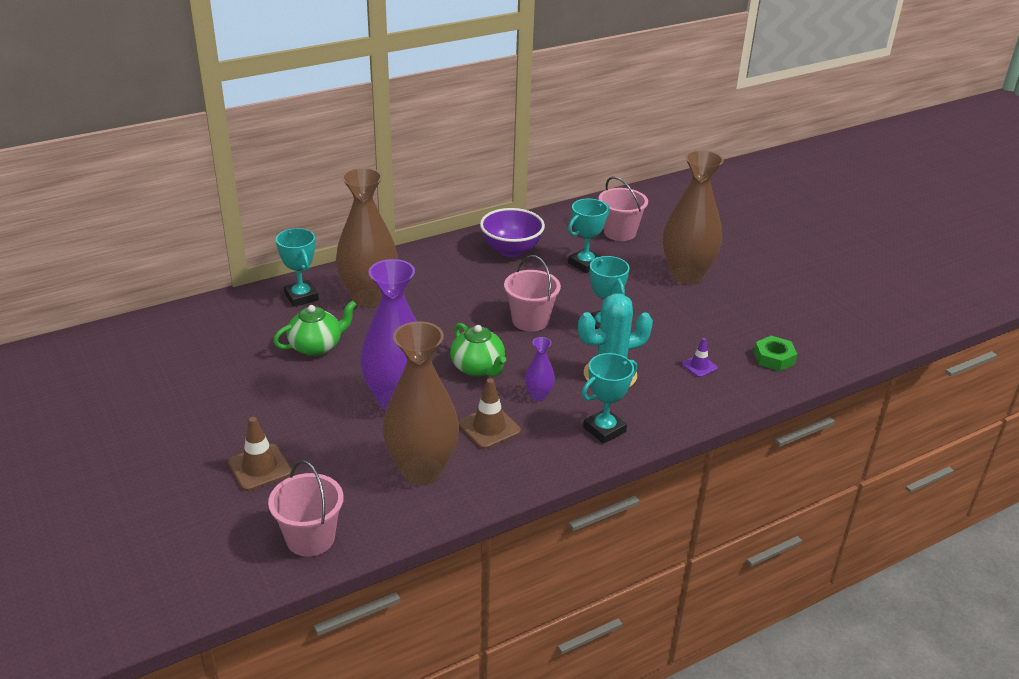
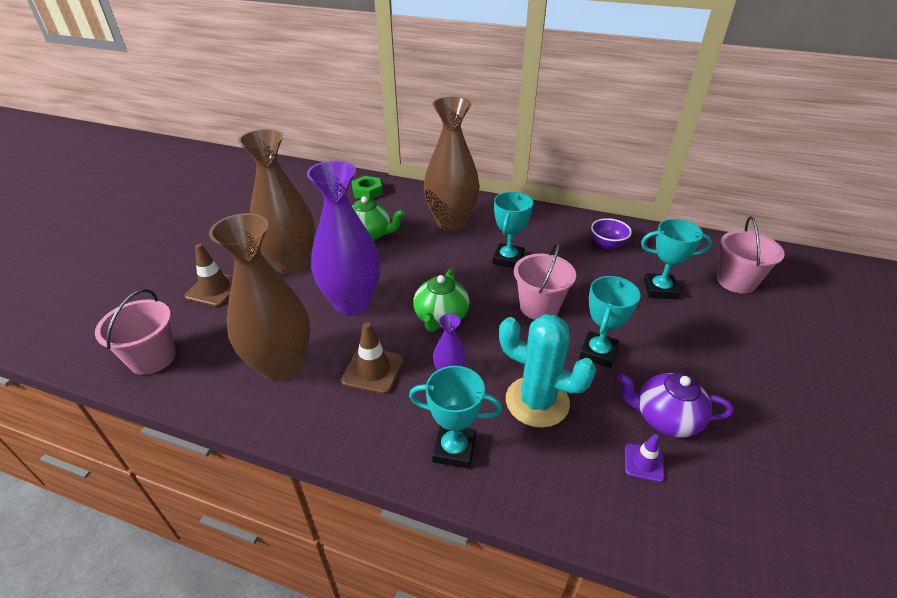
camera: 50 degrees right, 5 degrees up
turquoise trophy [276,228,319,307] -> turquoise trophy moved to [493,192,533,268]
purple bowl [480,208,545,257] -> purple bowl [591,218,632,249], size x0.60
brown vase [663,150,724,284] -> brown vase moved to [238,129,315,274]
green nut [754,336,797,371] -> green nut moved to [352,176,383,199]
none -> purple teapot [618,373,734,438]

